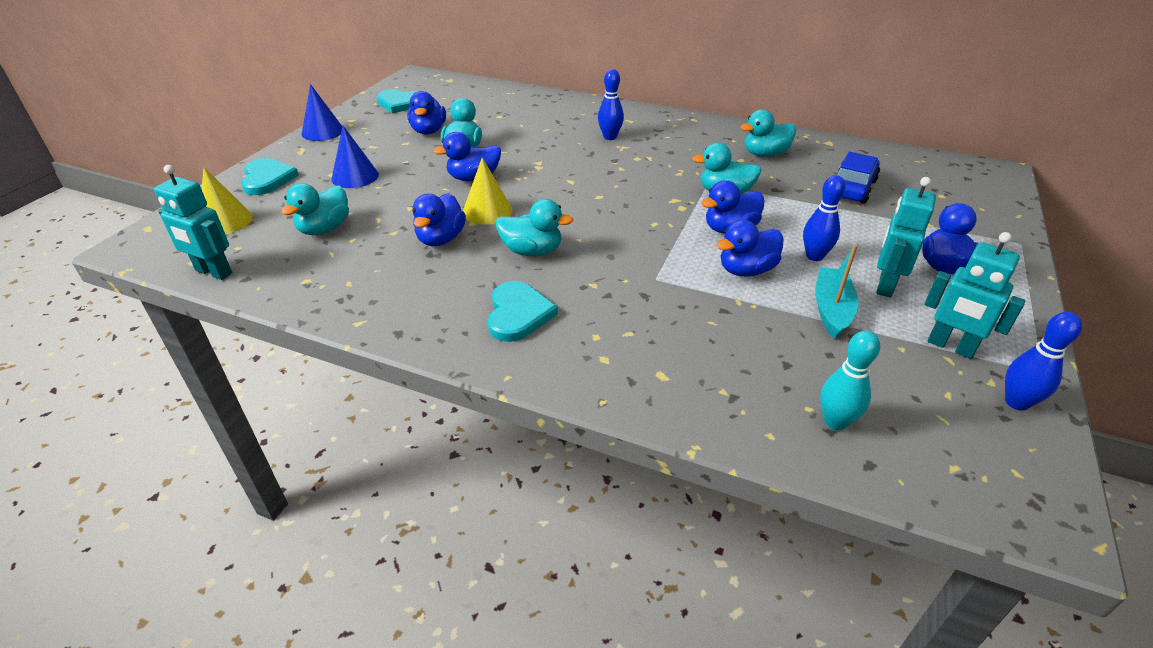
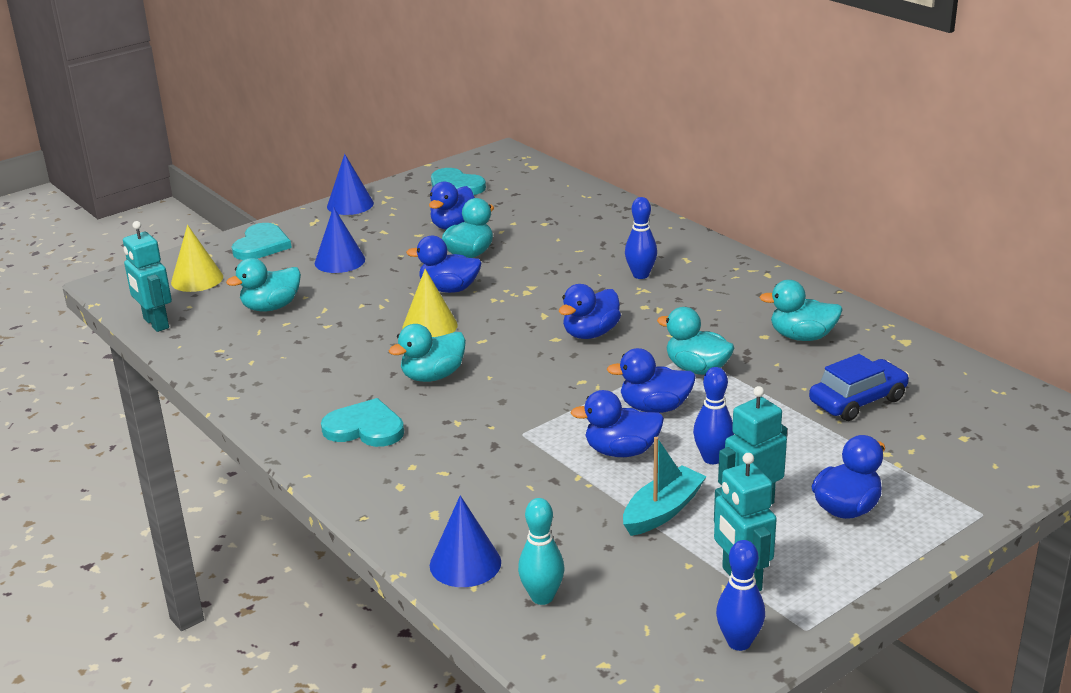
camera: 30 degrees right, 10 degrees down
blue duck [413,193,466,246] -> blue duck moved to [559,284,621,339]
turquoise heart [487,281,558,342] -> turquoise heart turned 105 degrees counterclockwise [321,398,404,447]
turquoise duck [496,199,573,256] -> turquoise duck turned 105 degrees clockwise [389,324,466,382]
none -> blue cone [430,495,501,587]

